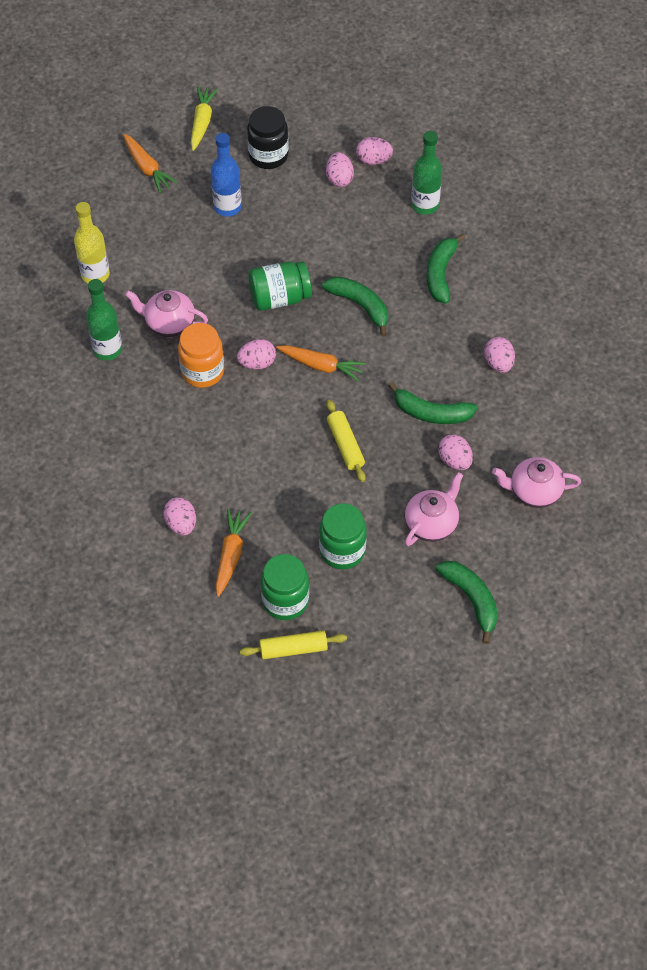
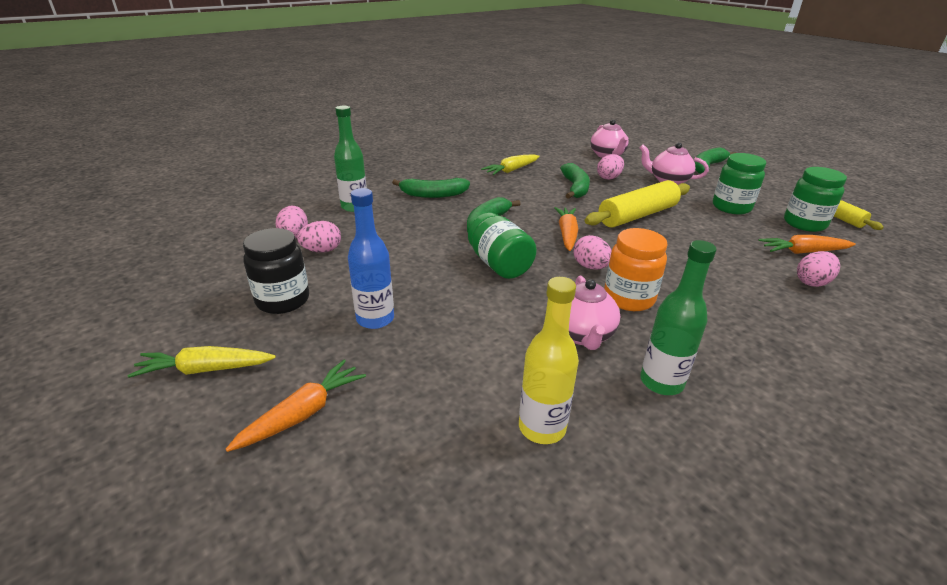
camera: 105 degrees left, 25 degrees down
yellow rolling pin [326,400,366,482] -> yellow rolling pin [585,180,690,228], size x1.65
pink egg [484,337,515,373] -> yellow carrot [481,154,540,175]

